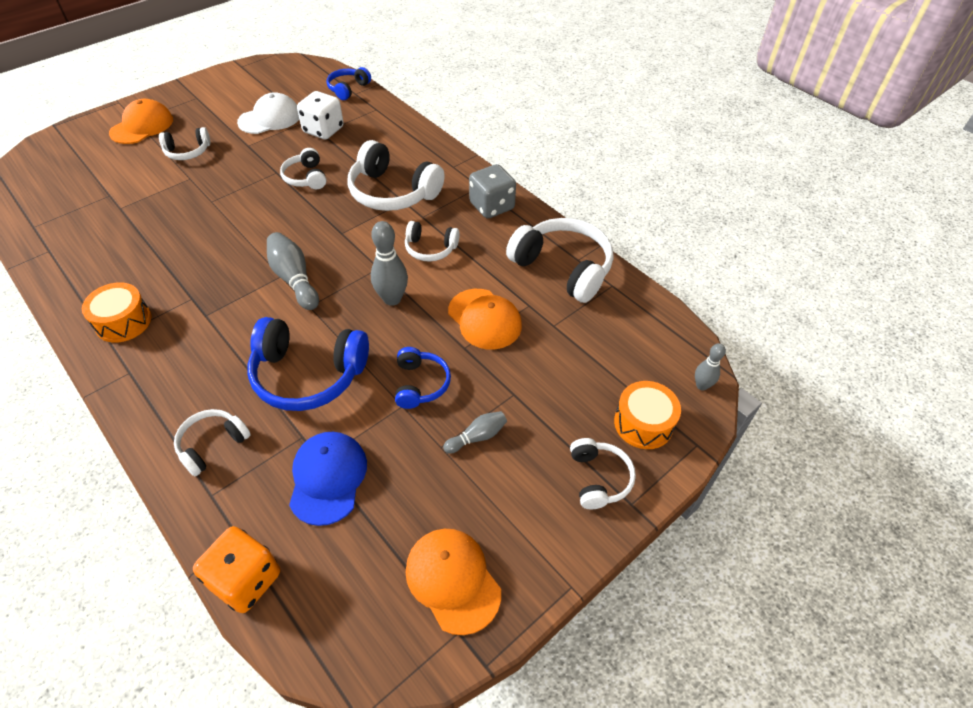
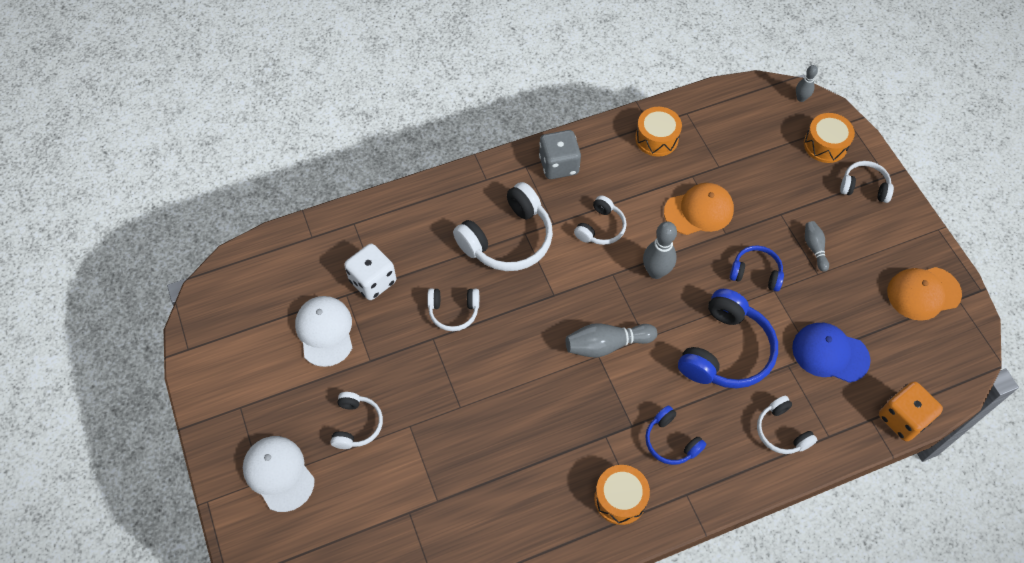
camera: 70 degrees left, 10 degrees up
orange cap [109,99,173,144] -> white cap [243,436,315,512]
blue headphones [327,67,371,100] -> blue headphones moved to [645,405,706,465]
white headphones [506,218,613,303] -> orange drum [635,107,682,157]

